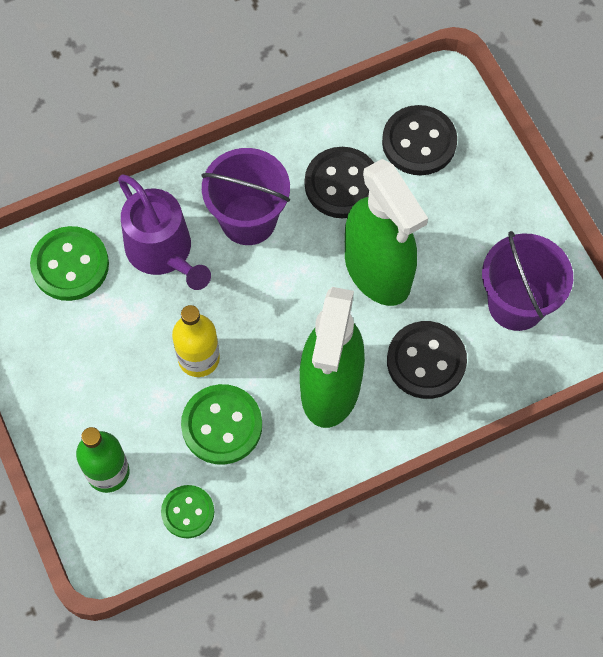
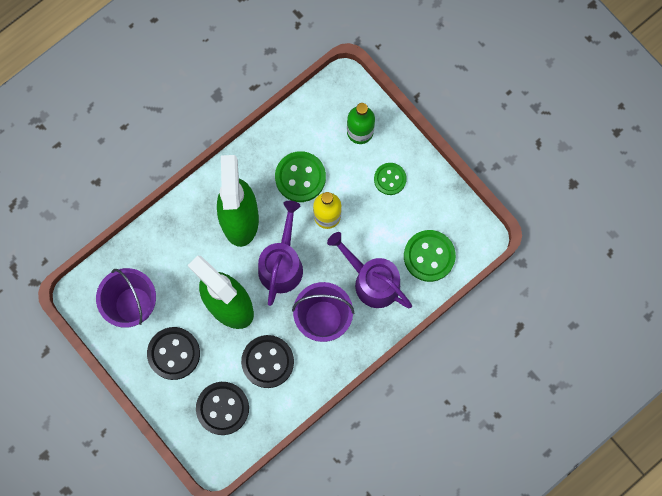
camera: 165 degrees right, 10 degrees up
green button [161,485,214,538] -> green button moved to [374,163,407,195]
black button [387,321,467,399] -> black button moved to [147,327,200,380]
none -> purple watering can [258,201,303,306]

